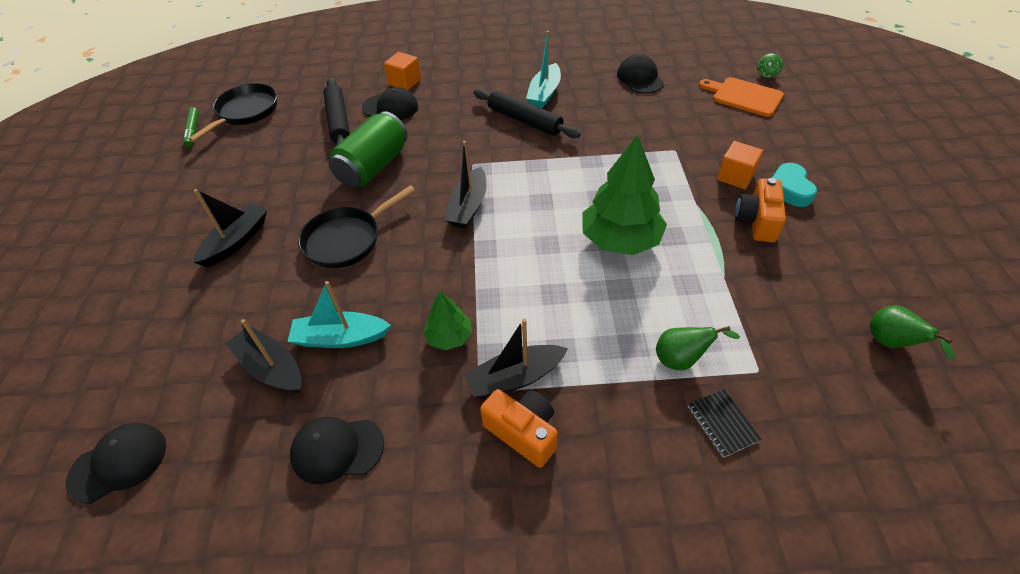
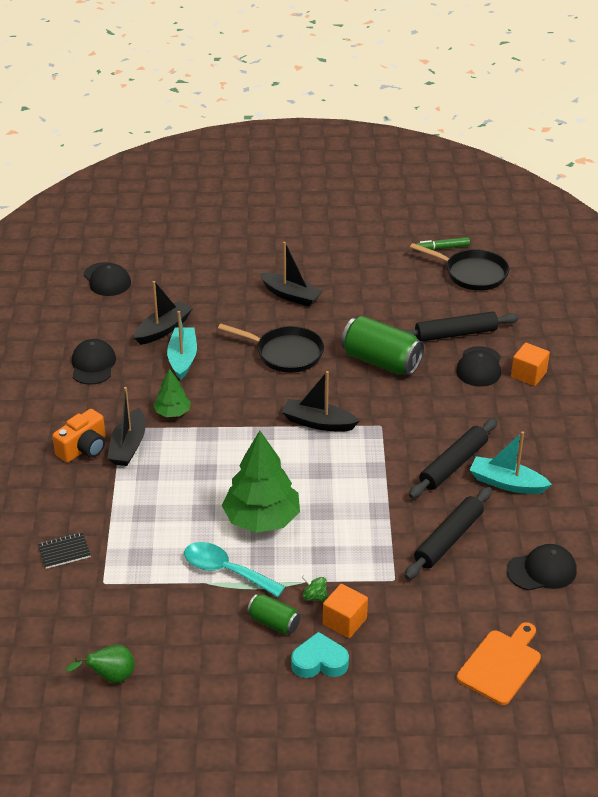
camera: 90 degrees right, 10 degrees down
black pan [298,185,415,268] -> black pan turned 150 degrees clockwise [218,324,324,373]
black boat [464,318,568,398] -> black boat turned 150 degrees counterclockwise [107,387,145,466]
green pear [656,326,740,370] -> none
orange camera [735,178,786,242] -> green can [247,594,300,635]
green spinning top [757,53,783,78] -> green spinning top moved to [302,575,327,602]
none -> turquoise spoon [184,542,285,597]
none -> black rolling pin [405,487,492,579]

